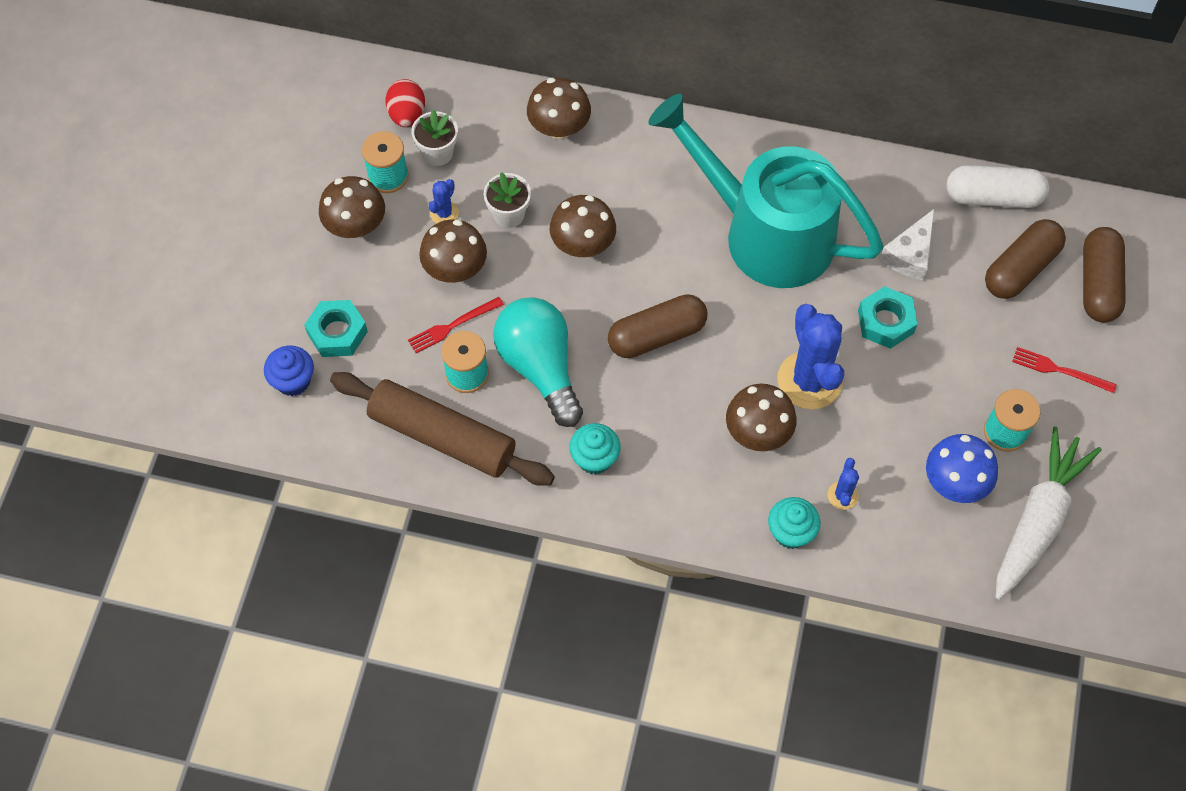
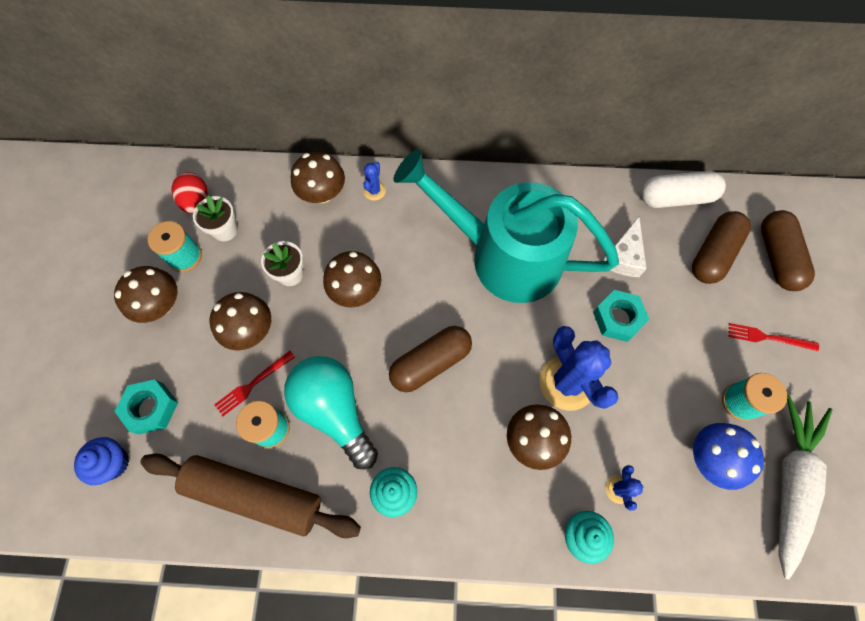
camera: 10 degrees left, 5 degrees up
blue cactus [429,179,459,223] -> blue cactus moved to [363,162,386,201]

